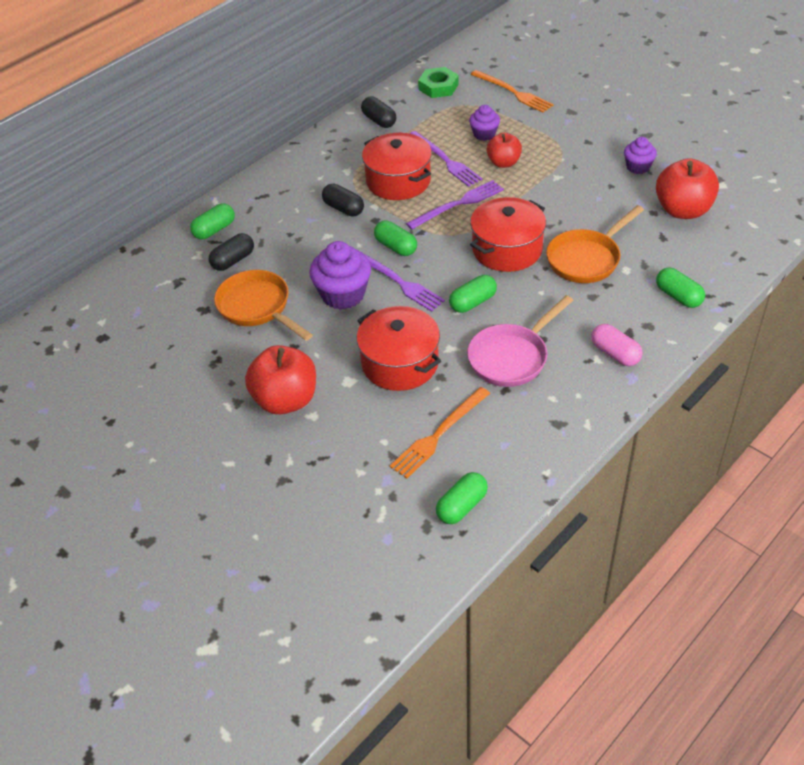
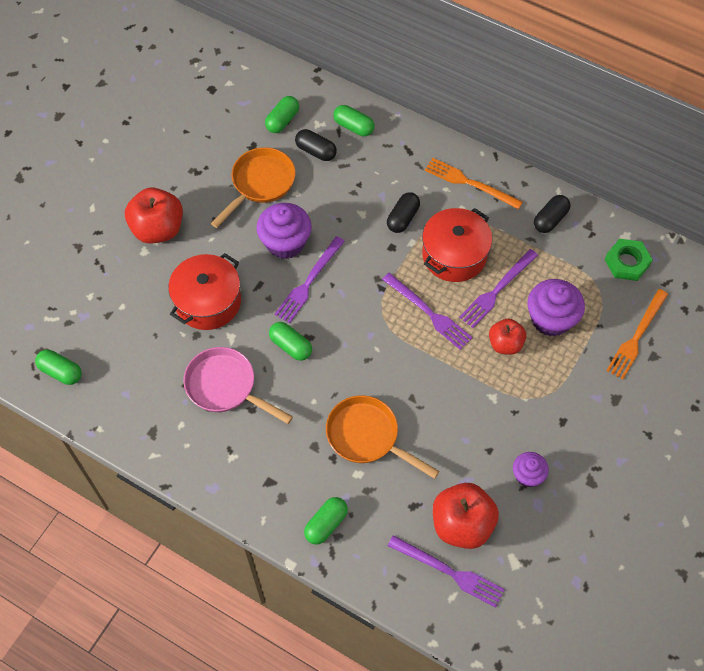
camera: 75 degrees right, 15 degrees up
green capsule [374,220,417,256] -> green capsule moved to [265,96,299,133]
orange fork [390,387,490,479] -> orange fork moved to [425,158,523,209]
purple cupcake [469,105,500,141] -> purple cupcake [527,279,585,336], size x1.70
red pot [470,197,546,272] -> none
pink capsule [591,324,643,366] -> none
none -> purple fork [387,535,505,608]

